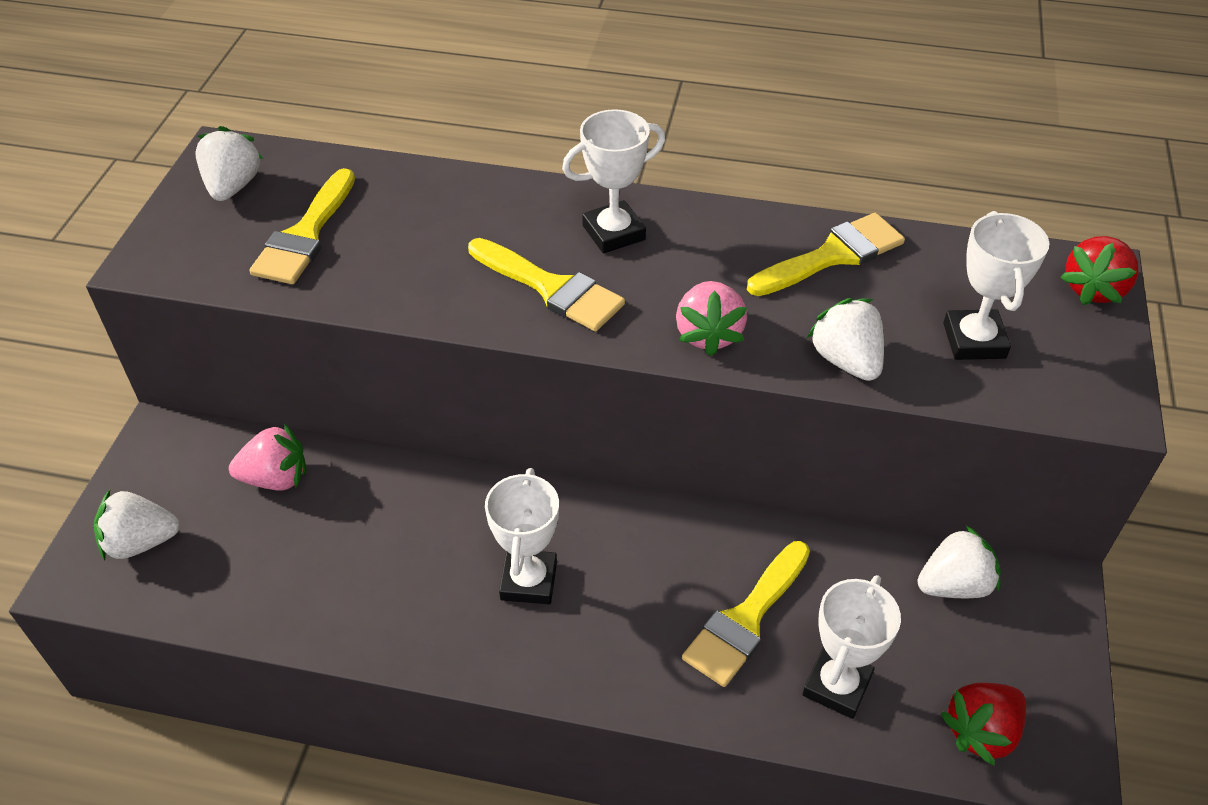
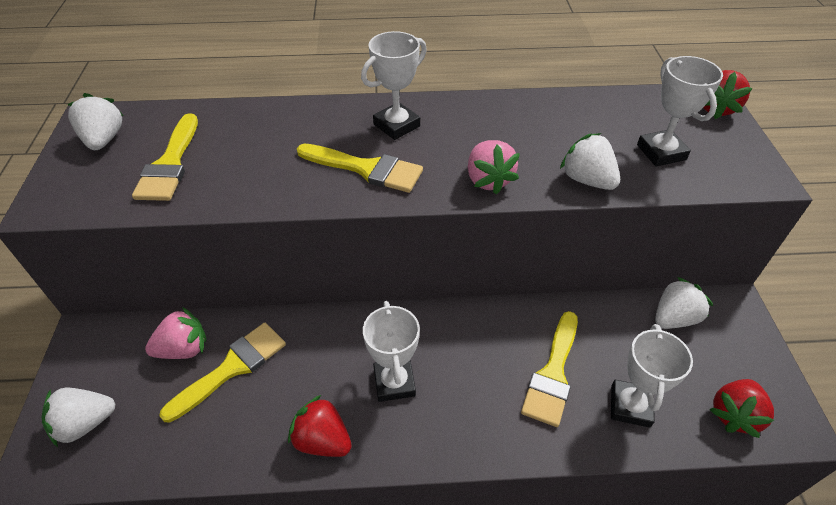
camera: 15 degrees left, 0 degrees up
yellow brush [747,213,905,296] -> yellow brush moved to [159,323,286,423]
none -> red strawberry [288,395,352,457]

